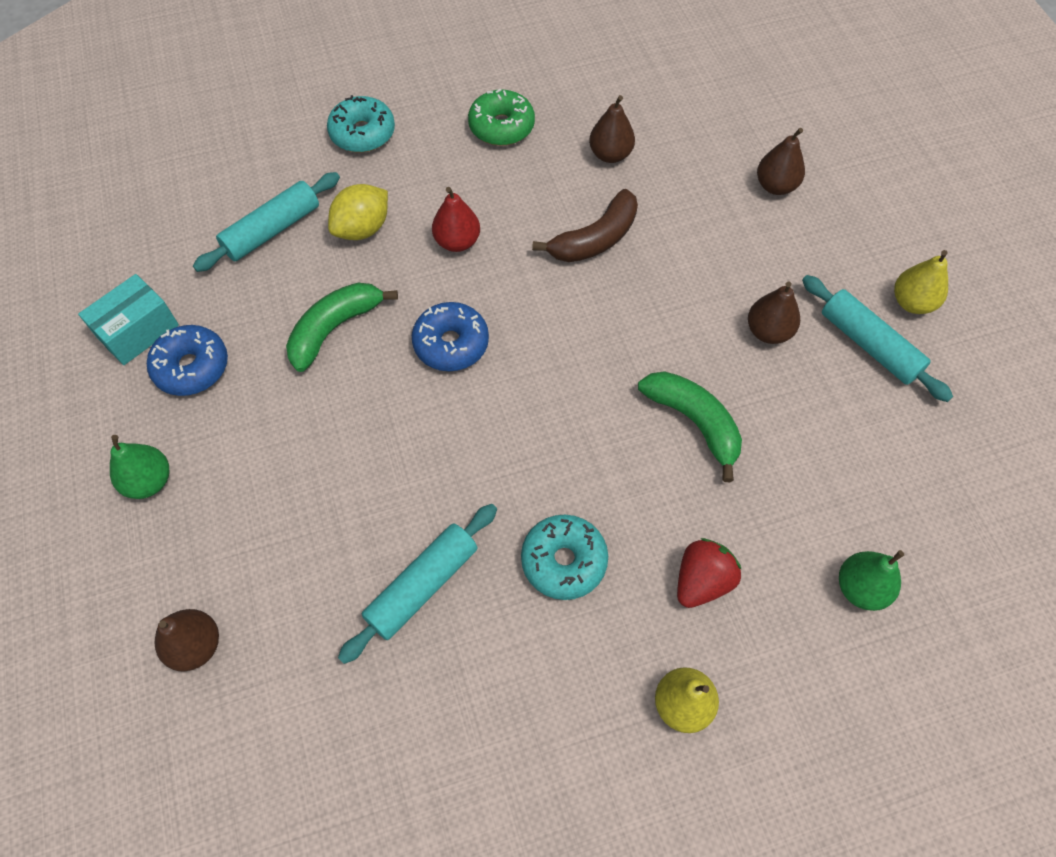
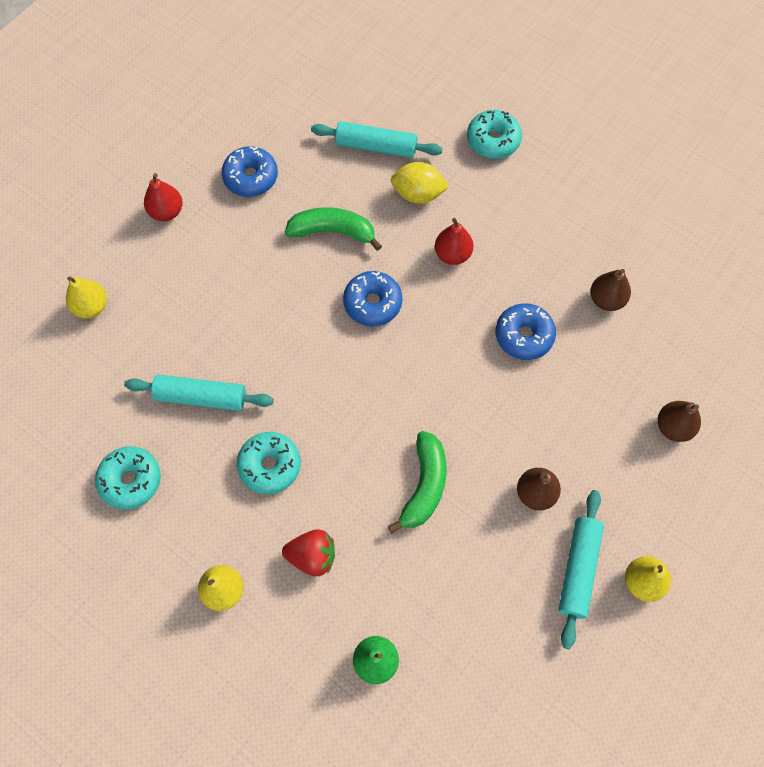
camera: 55 degrees right, 5 degrees up
turquoise box [78,274,179,365] -> none
green pear [110,435,169,499] -> red pear [144,173,182,221]
brown pear [155,609,219,672] -> yellow pear [66,276,107,318]
green donut [468,89,535,146] -> none
brown banana [532,189,638,262] -> blue donut [496,303,556,360]
none -> turquoise donut [95,446,161,510]

